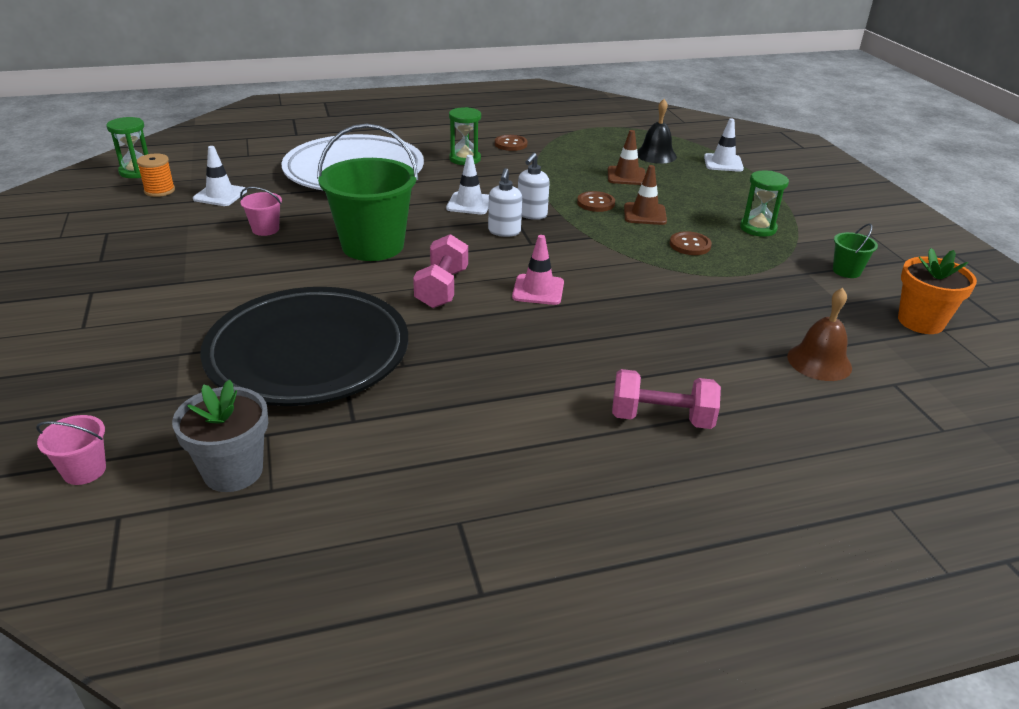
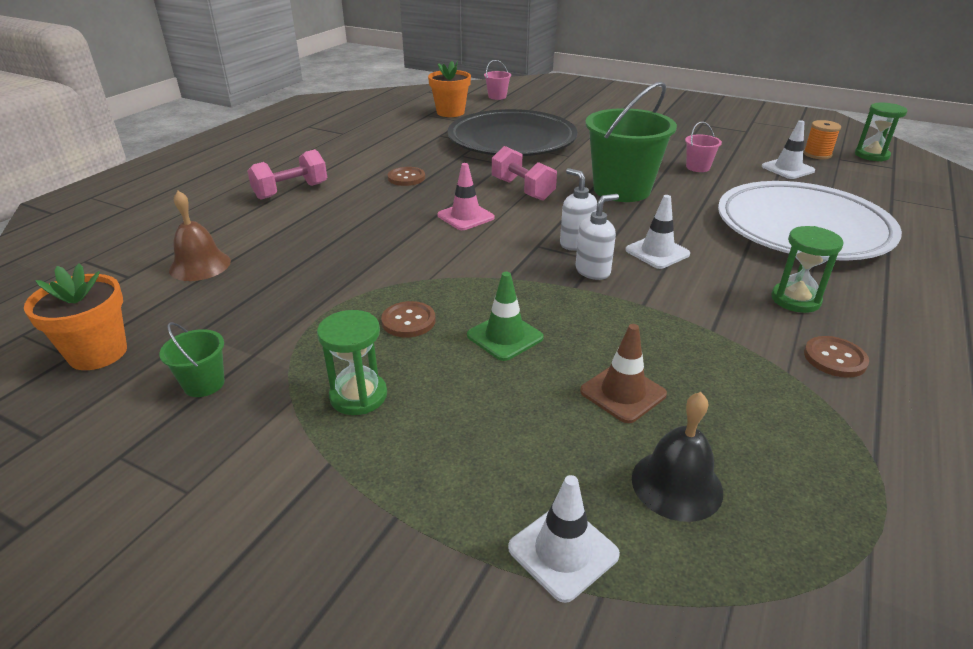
camera: 135 degrees right, 0 degrees up
grey flower pot [172,379,268,492] -> orange flower pot [428,61,471,117]
white soap dispenser [518,153,550,220] -> white soap dispenser turned 75 degrees clockwise [576,194,619,280]
brown button [577,191,615,212] -> brown button moved to [388,167,425,186]
brown traffic cone [624,165,667,225] -> green traffic cone [467,272,544,361]

